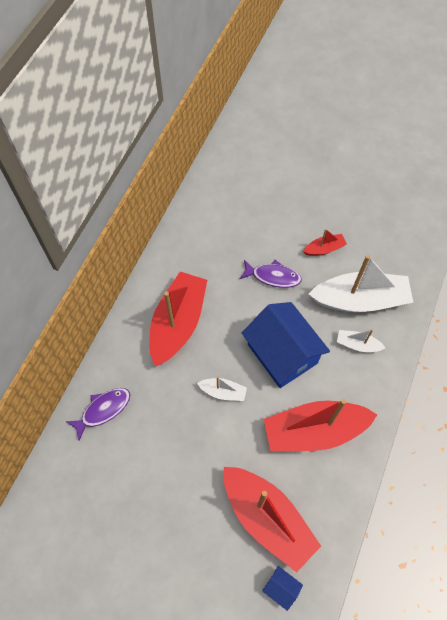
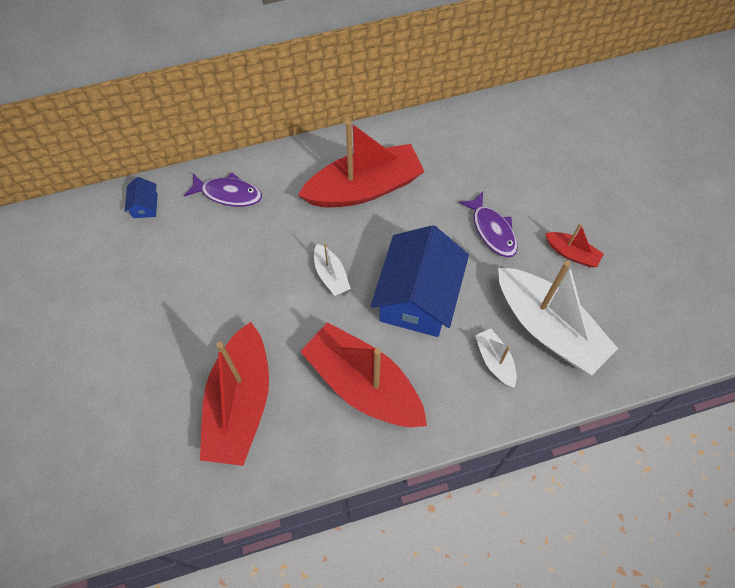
camera: 50 degrees right, 0 degrees up
blue house [262,566,303,611] -> blue house moved to [125,177,158,218]

